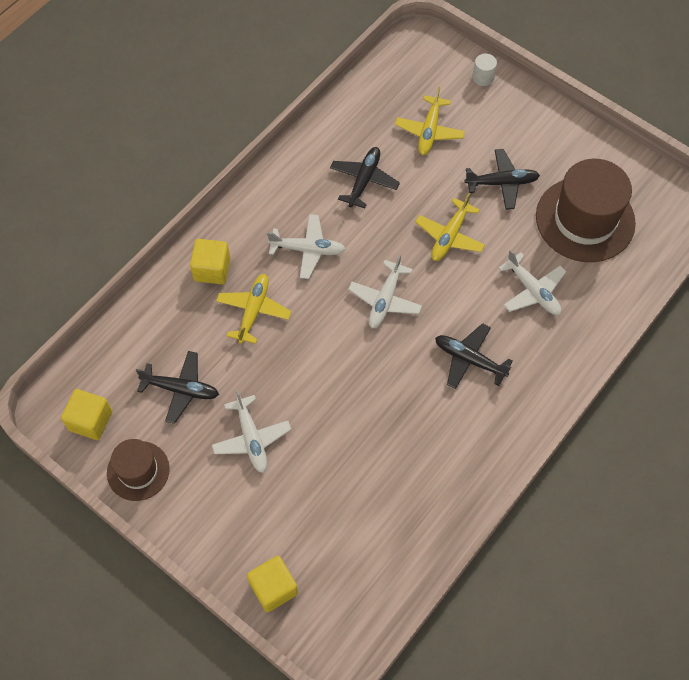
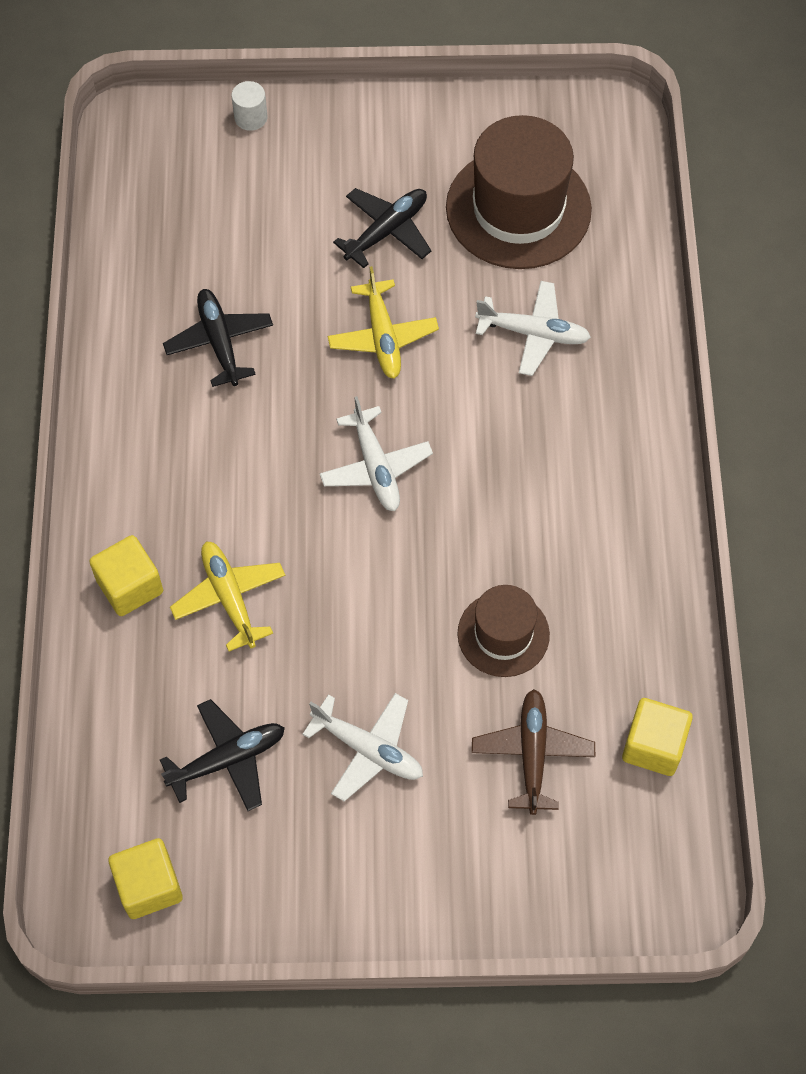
camera: 40 degrees left, 0 degrees up
brown hat [107,439,170,501] -> brown hat moved to [458,585,550,677]
yellow cube [247,556,298,612] -> yellow cube moved to [622,698,693,776]
white plane [267,214,346,279] -> none
yellow plane [395,86,465,155] -> none
black plane [435,323,513,389] -> none
none -> brown plane [472,689,595,815]

